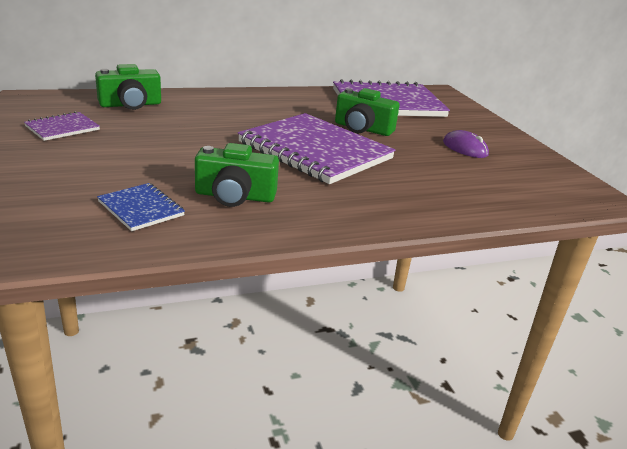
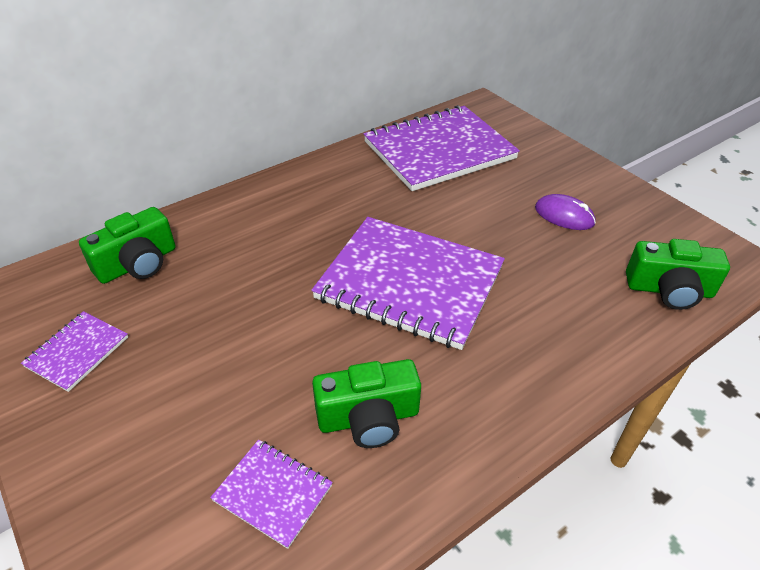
camera: 15 degrees left, 15 degrees up
blue notebook [97,183,185,231] -> purple notebook [210,439,333,549]
green camera [335,88,400,136] -> green camera moved to [626,239,730,310]

